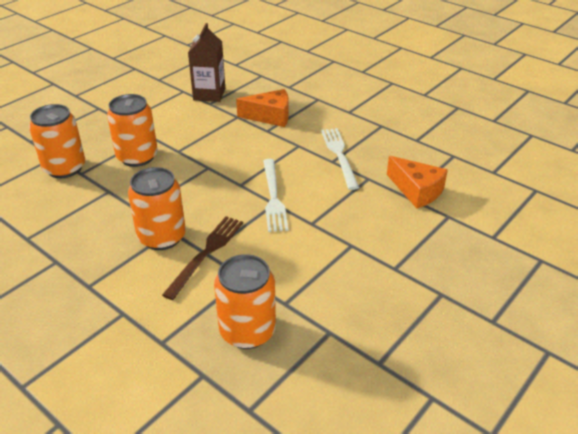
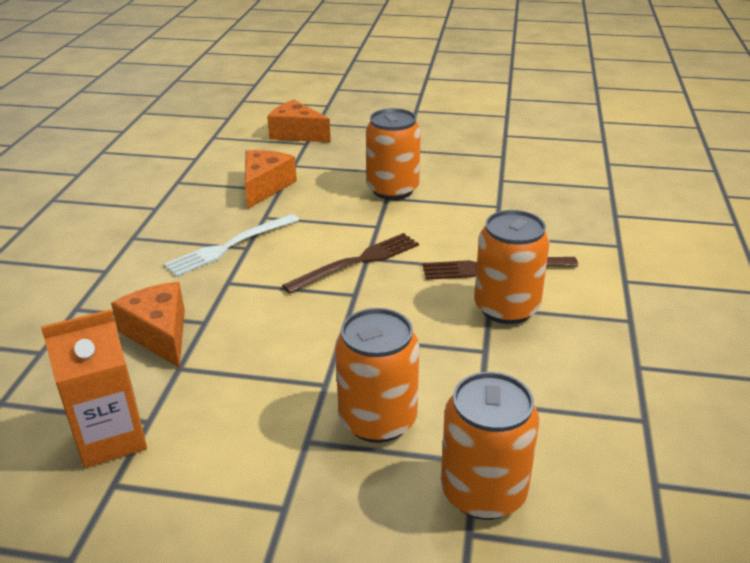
camera: 120 degrees left, 5 degrees down
brown carton [188,23,225,102] -> orange carton [41,309,147,468]
orange can [214,254,276,349] -> orange can moved to [366,108,421,200]
white fork [263,159,288,232] -> brown fork [282,233,419,294]
none -> orange cheese [267,100,331,142]

